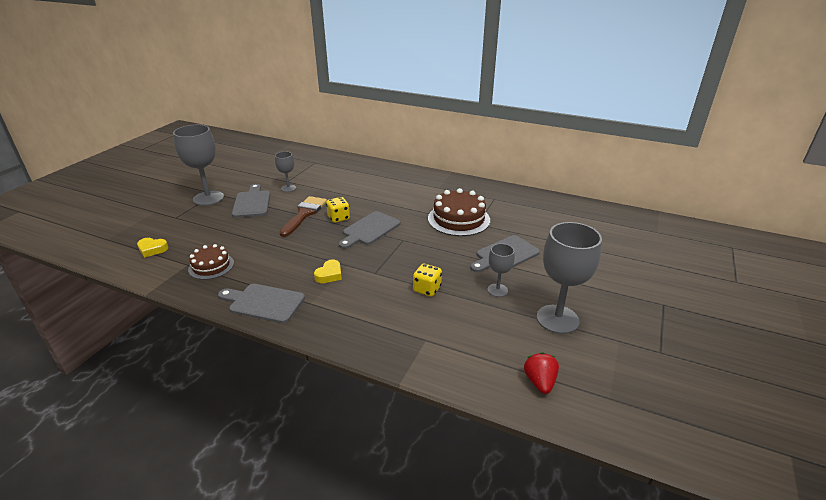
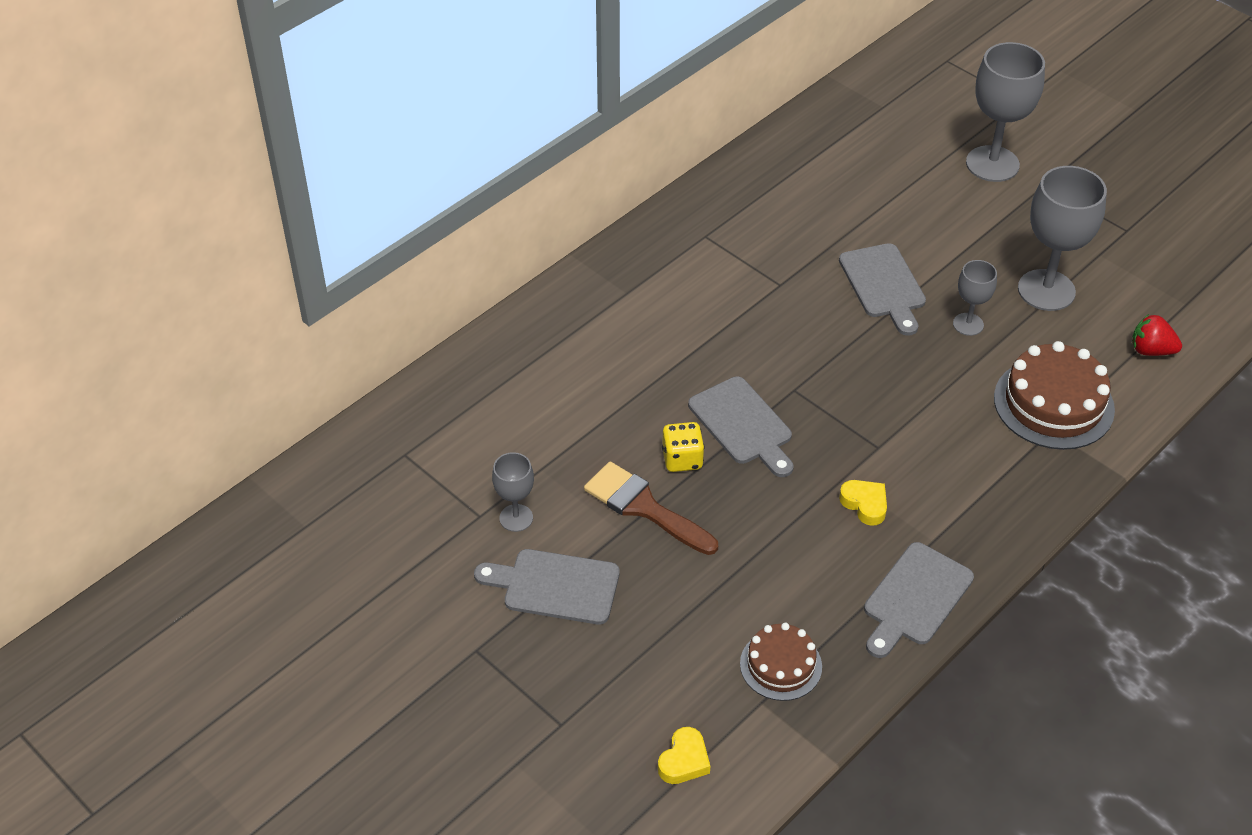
camera: 70 degrees left, 15 degrees up
grey goblet [173,125,224,206] -> grey goblet moved to [966,42,1045,182]
yellow dice [413,264,442,296] -> none
brown cake [428,188,490,236] -> brown cake moved to [994,341,1115,450]

